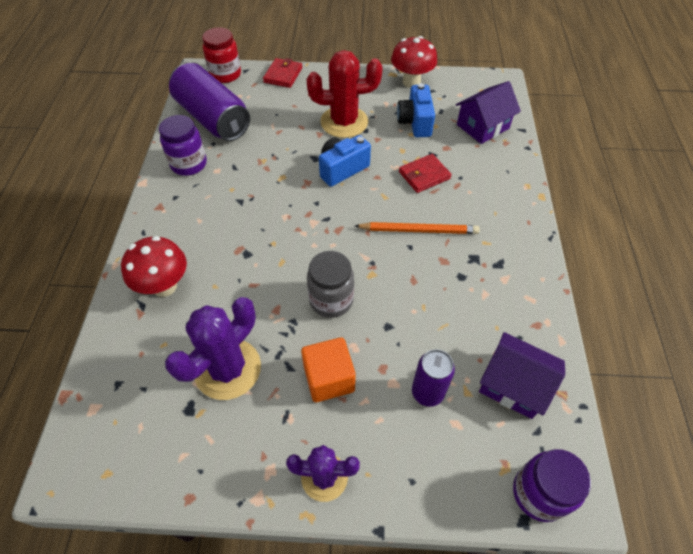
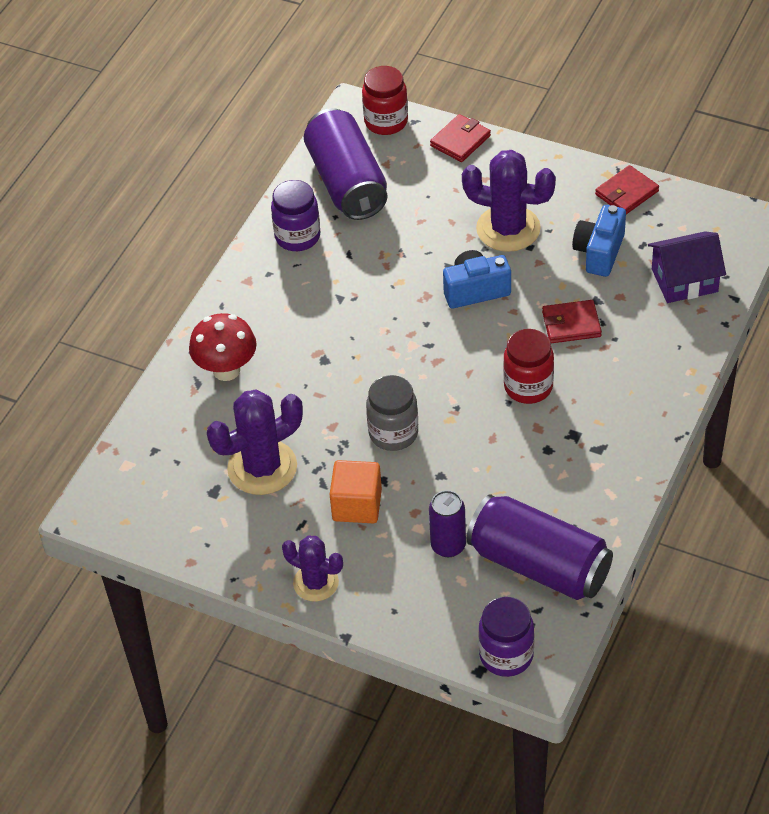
camera: 25 degrees right, 5 degrees down
red cactus [307,50,382,138] -> purple cactus [462,150,556,252]
orange pencil [355,222,480,234] -> red jar [503,329,554,404]
red mushroom [391,36,437,88] -> red wallet [595,165,659,214]
purple house [479,332,565,419] -> purple can [467,494,613,600]

